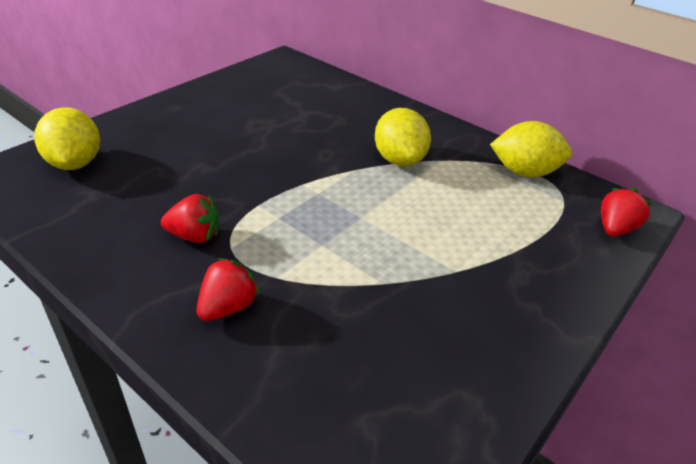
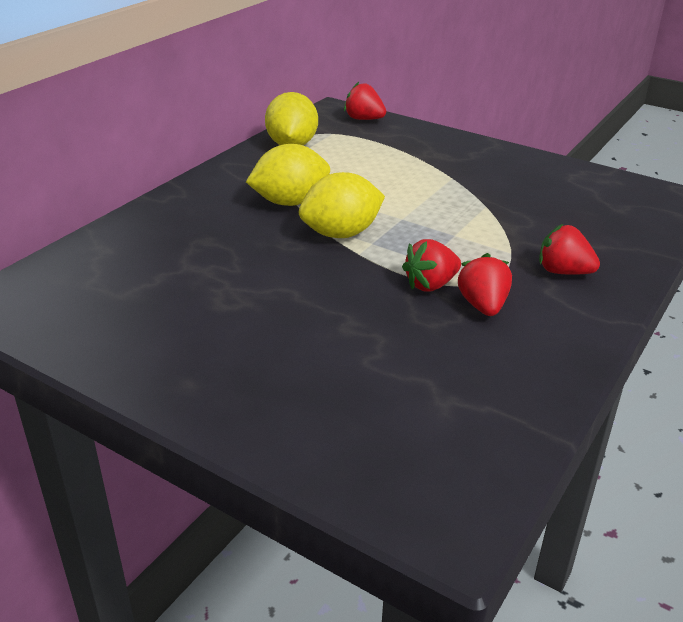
camera: 95 degrees left, 5 degrees down
yellow lemon [34,107,100,170] -> yellow lemon moved to [299,172,385,238]
none -> red strawberry [402,239,461,292]

